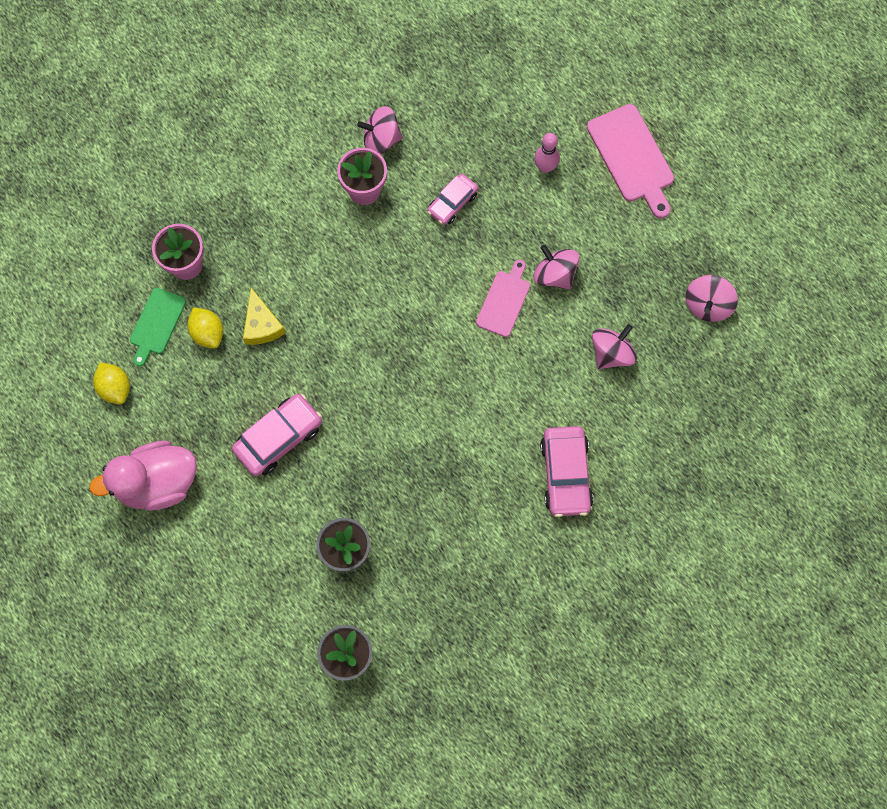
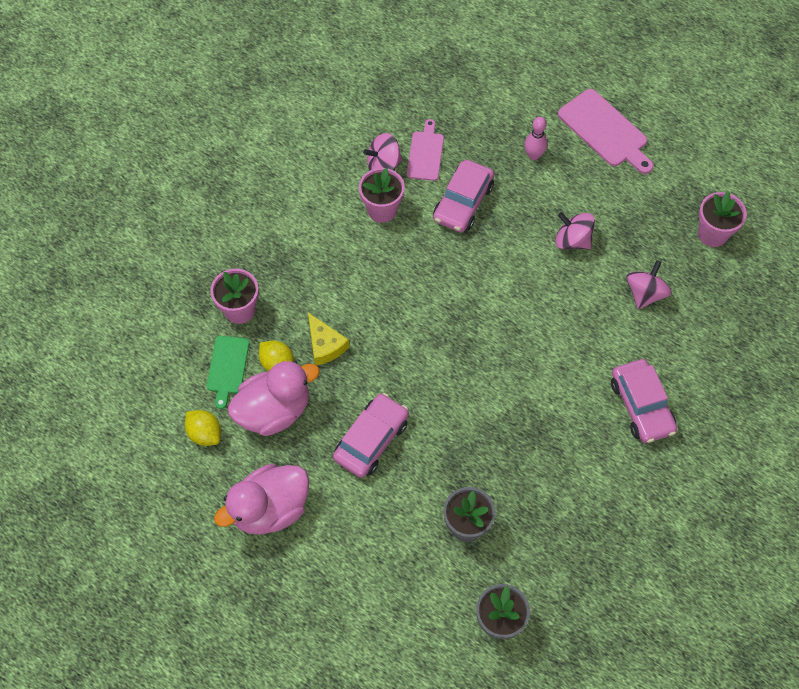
camera: 15 degrees left, 10 degrees down
pink car [427,174,478,225] -> pink car [433,160,494,233], size x1.56
pink cutting board [476,259,530,337] -> pink cutting board moved to [407,119,444,181]
pink spinning top [686,275,738,322] -> pink flower pot [698,191,747,247]
none -> pink duck [228,360,320,436]

